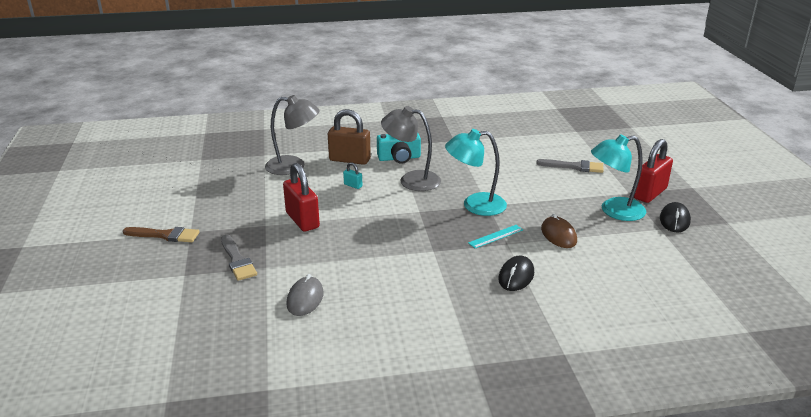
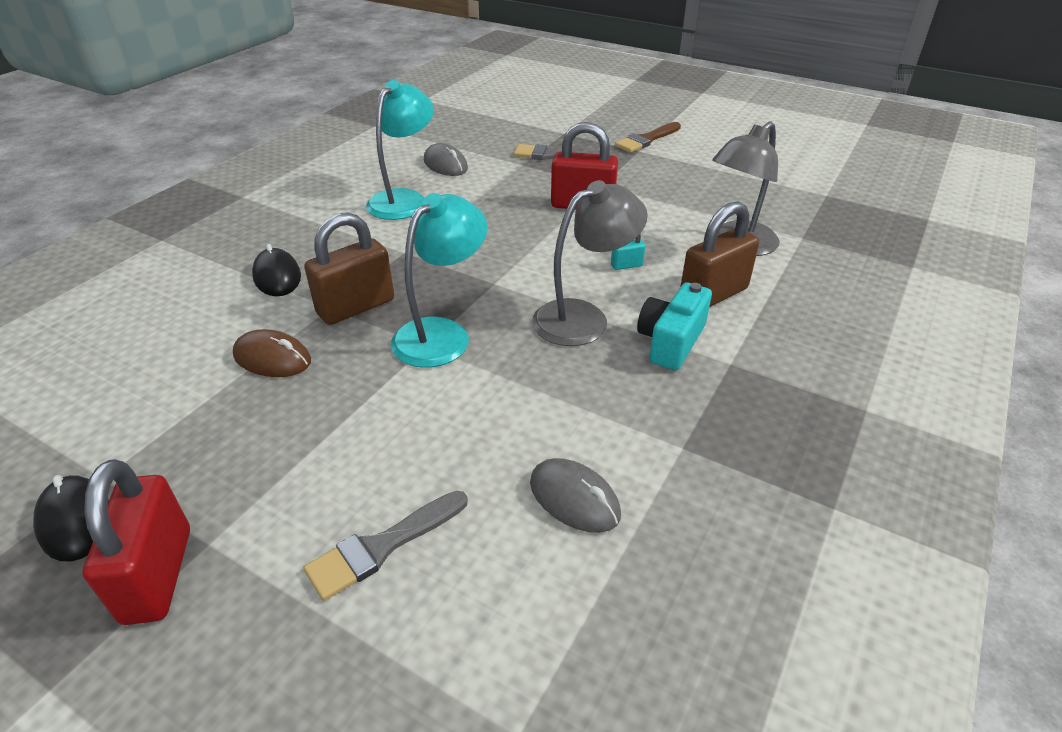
camera: 130 degrees right, 10 degrees up
turquoise ruler [468,225,523,248] -> brown padlock [304,213,394,325]
turquoise lamp [591,134,646,221] -> turquoise lamp moved to [366,80,434,220]
none -> grey mouse [530,458,621,533]

